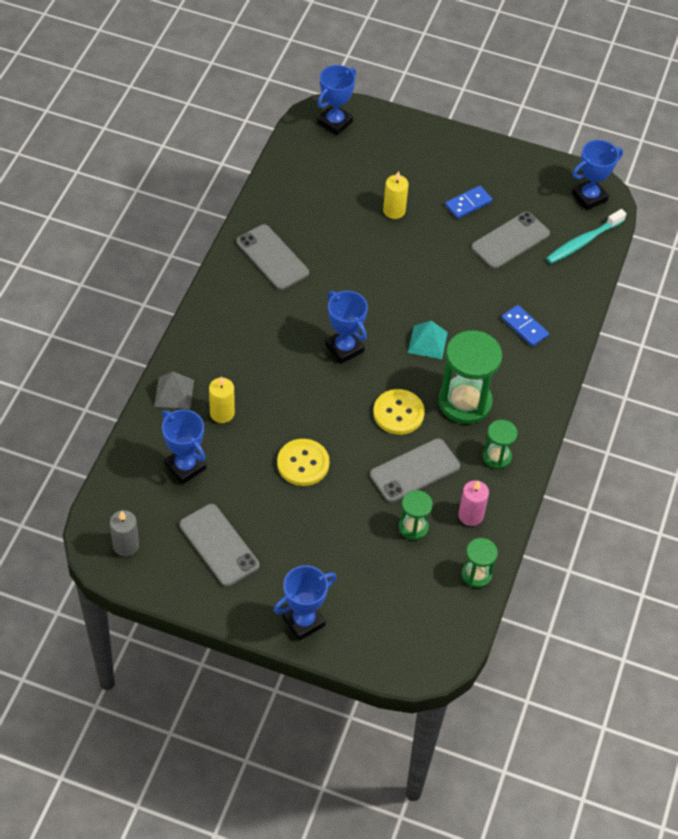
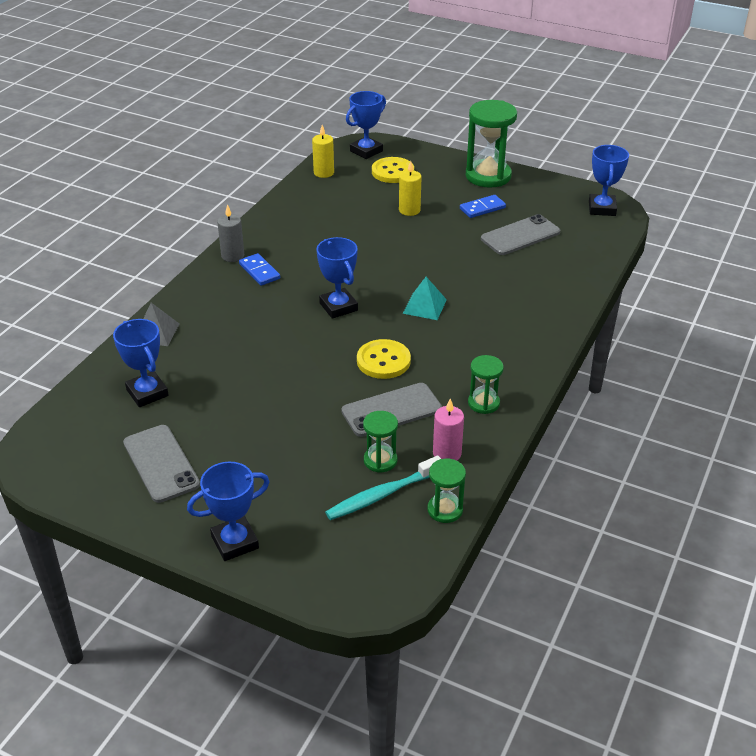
camera: 10 degrees right, 15 degrees down
grey candle [110,510,139,556] -> grey candle moved to [217,204,244,262]
yellow candle [209,376,235,423] -> yellow candle moved to [312,125,334,178]
grey phone [237,224,309,290] -> none
yellow button [277,439,329,486] -> yellow button moved to [372,157,414,183]
green hourglass [438,330,502,424] -> green hourglass moved to [466,100,517,188]
blue domino [502,305,549,347] -> blue domino moved to [239,253,280,286]
turquoise toothbrush [546,209,626,264] -> turquoise toothbrush moved to [325,456,441,520]
blue trophy [572,140,623,210] -> blue trophy turned 60 degrees counterclockwise [589,145,629,216]

